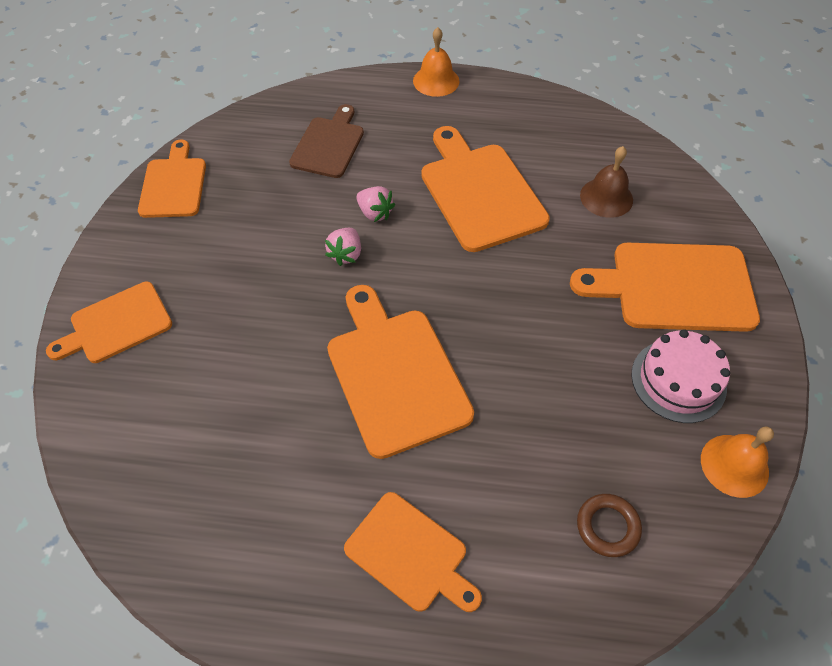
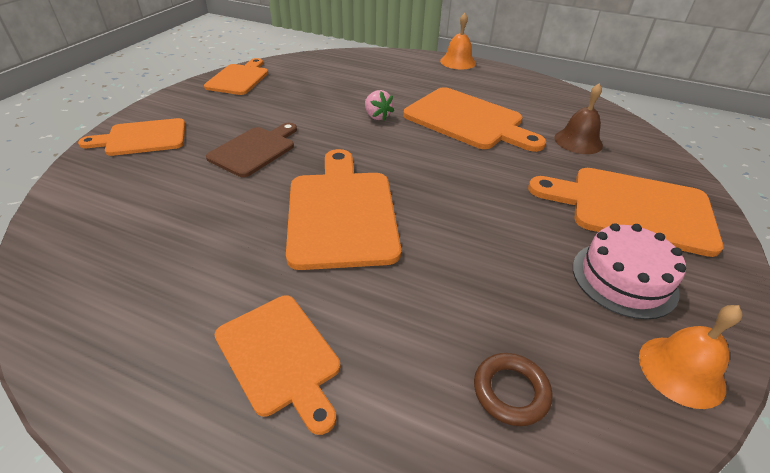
camera: 15 degrees right, 15 degrees down
brown cutting board [289,104,364,178] -> brown cutting board moved to [206,123,297,177]
pink strawberry [325,228,361,266] -> none
orange cutting board [421,126,550,252] -> orange cutting board turned 135 degrees clockwise [403,87,546,152]

